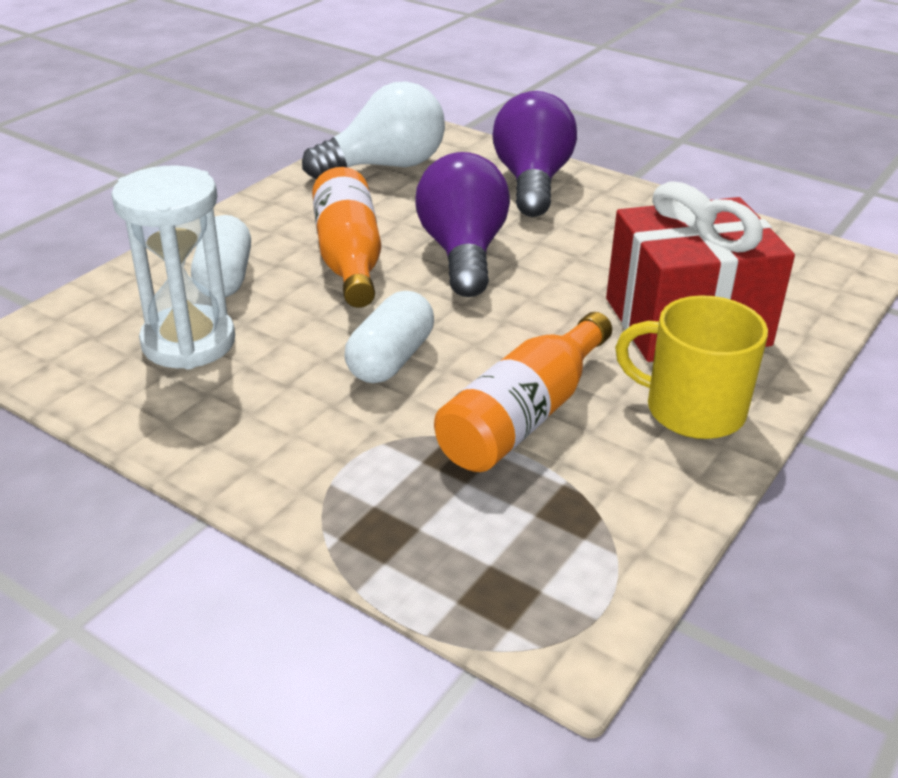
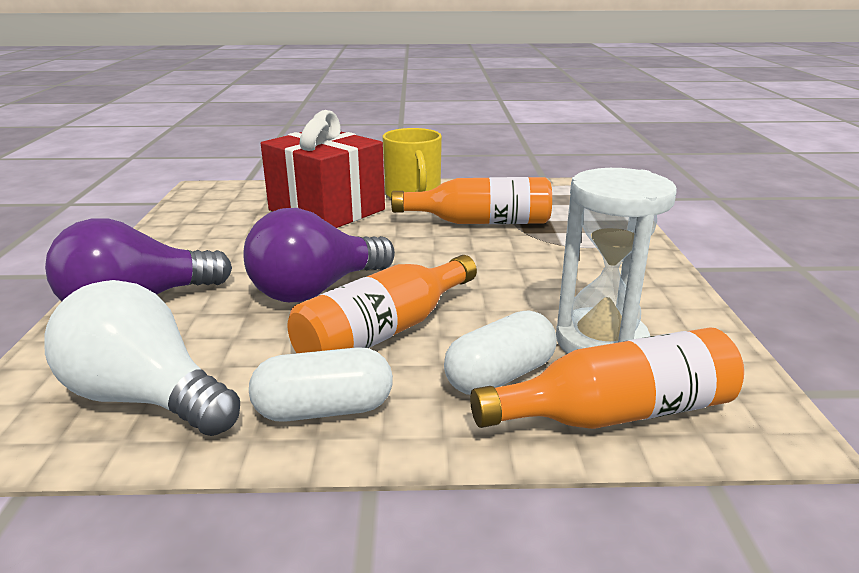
camera: 125 degrees left, 10 degrees down
white capsule [344,291,434,383] -> white capsule moved to [249,347,393,422]
none -> orange bottle [470,327,744,429]

